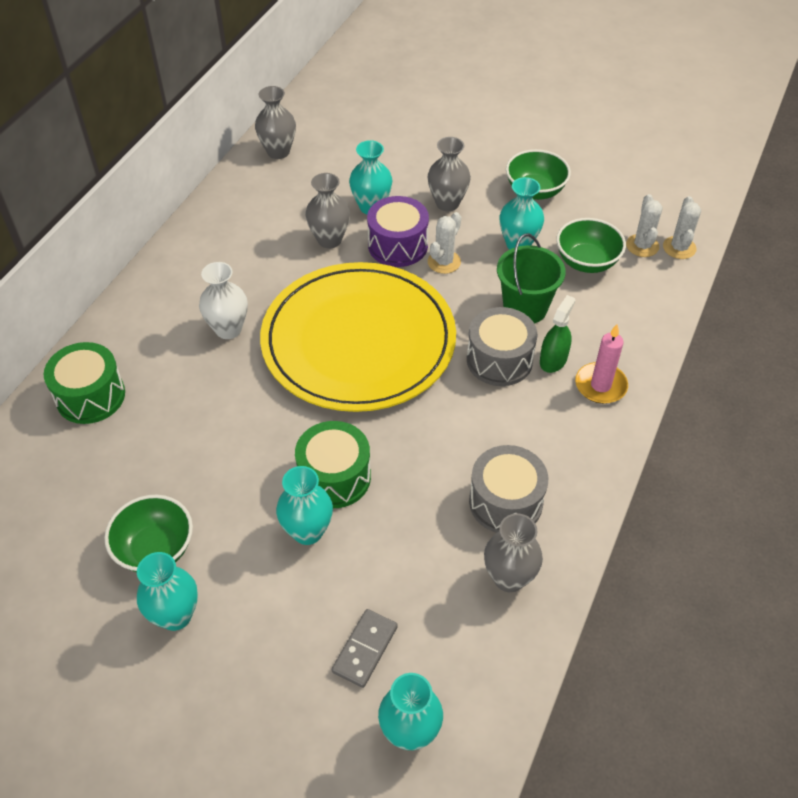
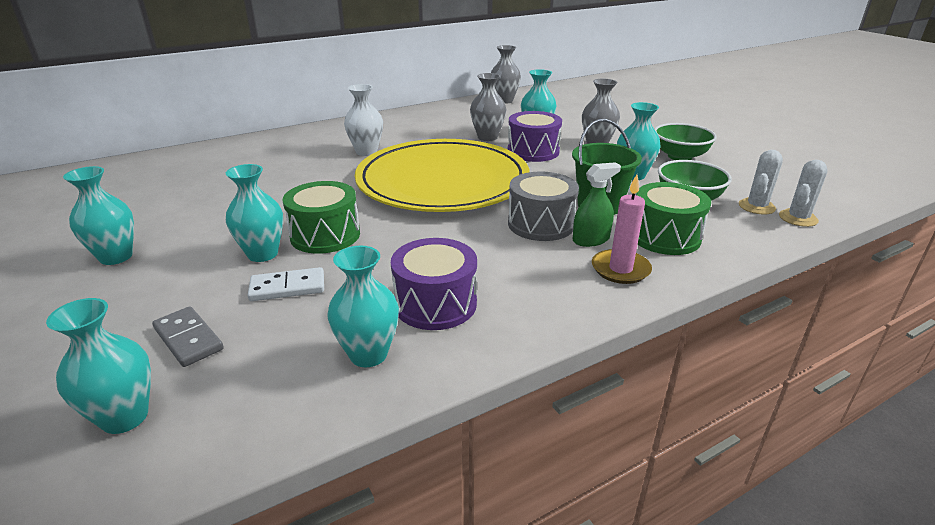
camera: 35 degrees right, 20 degrees down
green drum [44,342,125,424] -> green drum moved to [636,182,711,255]
green bowl [104,495,193,572] -> none
grey domino [332,609,398,688] -> grey domino turned 75 degrees clockwise [152,306,224,367]
white cactus [428,212,461,274] -> none
grey drum [469,445,548,533] -> purple drum [391,238,477,330]
grey vase [484,514,543,592] -> turquoise vase [327,246,399,367]
none -> white domino [248,267,324,301]

